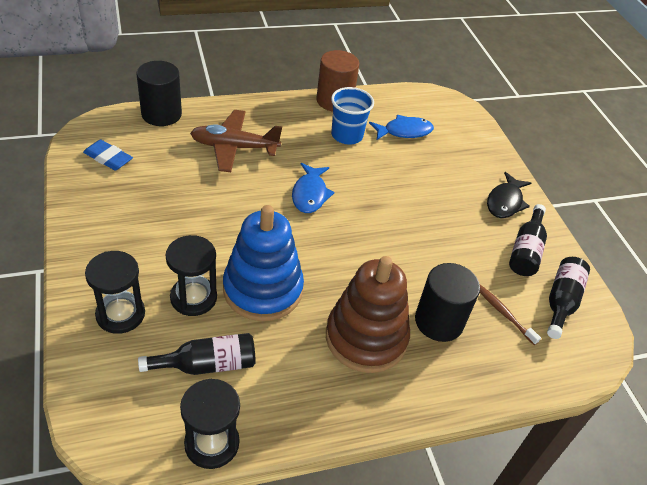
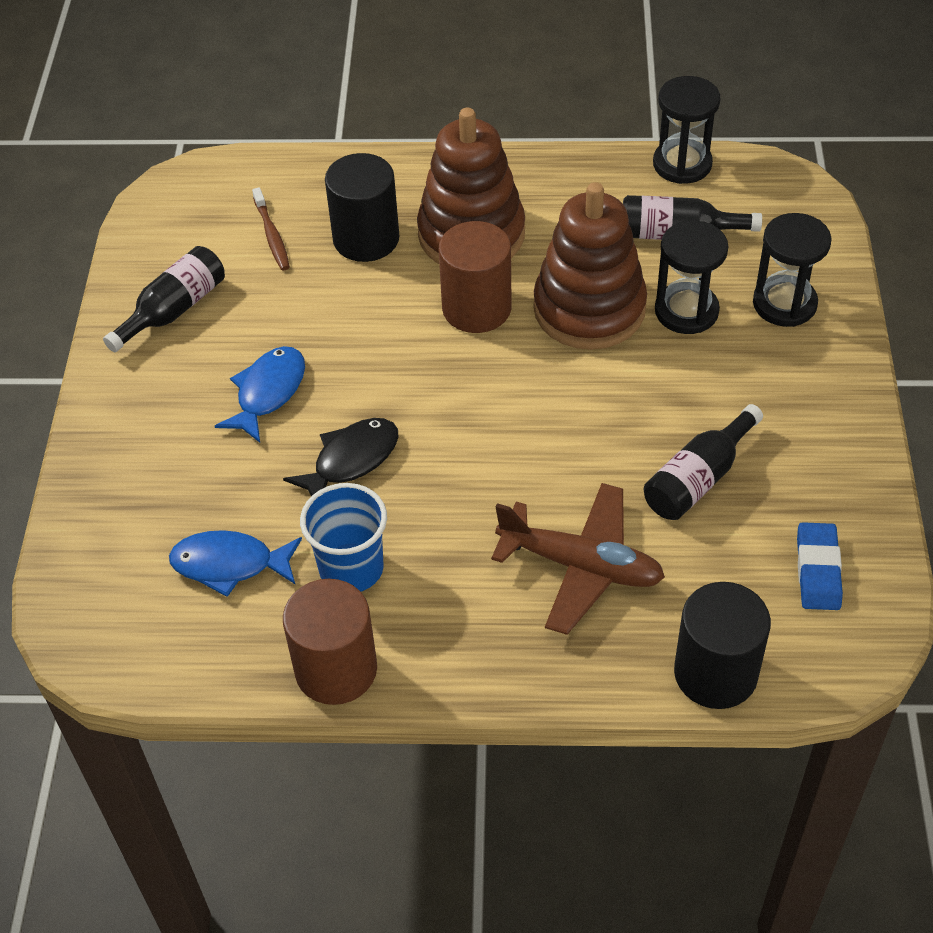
camera: 155 degrees left, 5 degrees up
blue eraser [83,139,133,171] -> blue eraser turned 45 degrees clockwise [797,522,843,610]
blue stacking toy [223,205,304,321] -> brown stacking toy [533,182,647,350]
blue fish [292,163,335,213] -> blue fish moved to [215,346,305,443]
black fish [487,172,531,218] -> black fish moved to [283,418,398,496]
black bottle [547,257,590,339] -> black bottle moved to [644,404,763,520]
none -> brown cylinder [439,221,512,333]

